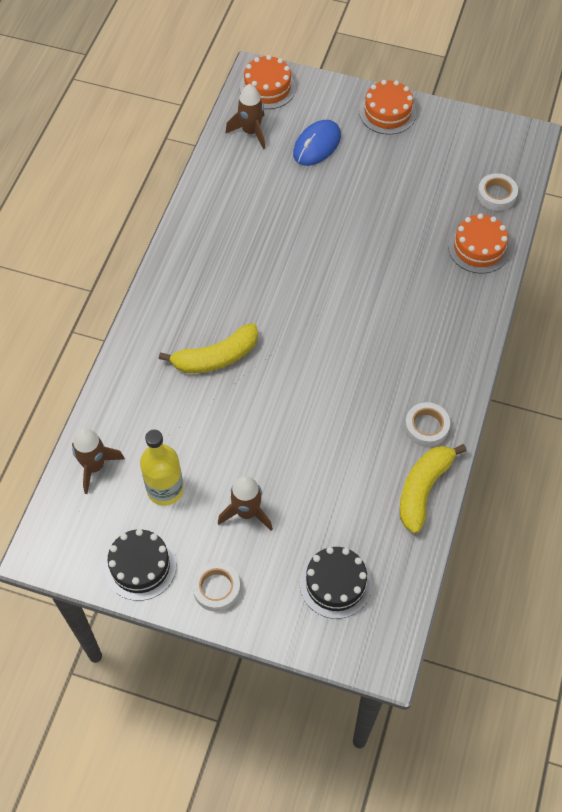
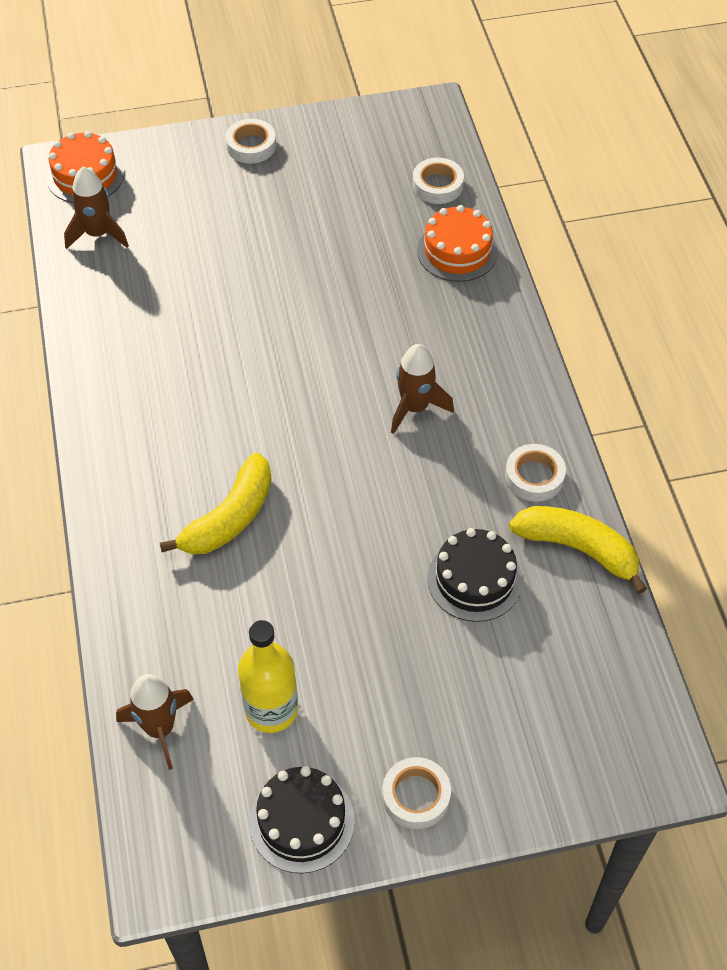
camera: 30 degrees left, 5 degrees down
brown rocket [218,476,273,531] -> brown rocket moved to [391,344,454,434]
blue mouse [293,120,341,166] -> none
black cake [300,547,372,619] -> black cake moved to [427,528,523,622]
orange cake [359,80,416,134] -> white tape [226,119,276,164]
yellow banana [400,444,467,534] -> yellow banana turned 120 degrees clockwise [509,506,647,594]

